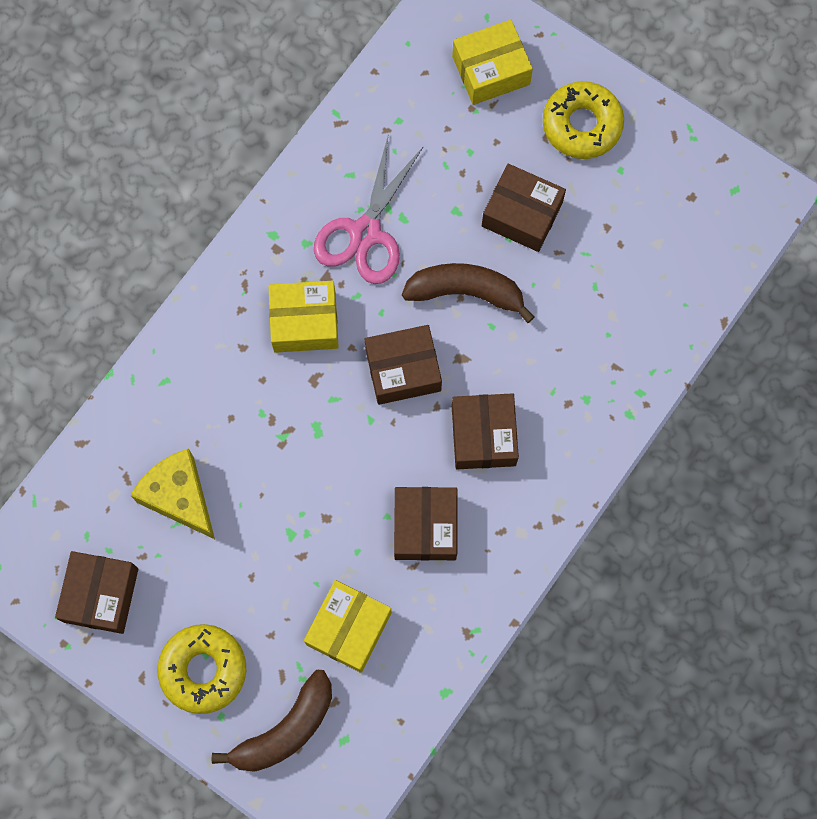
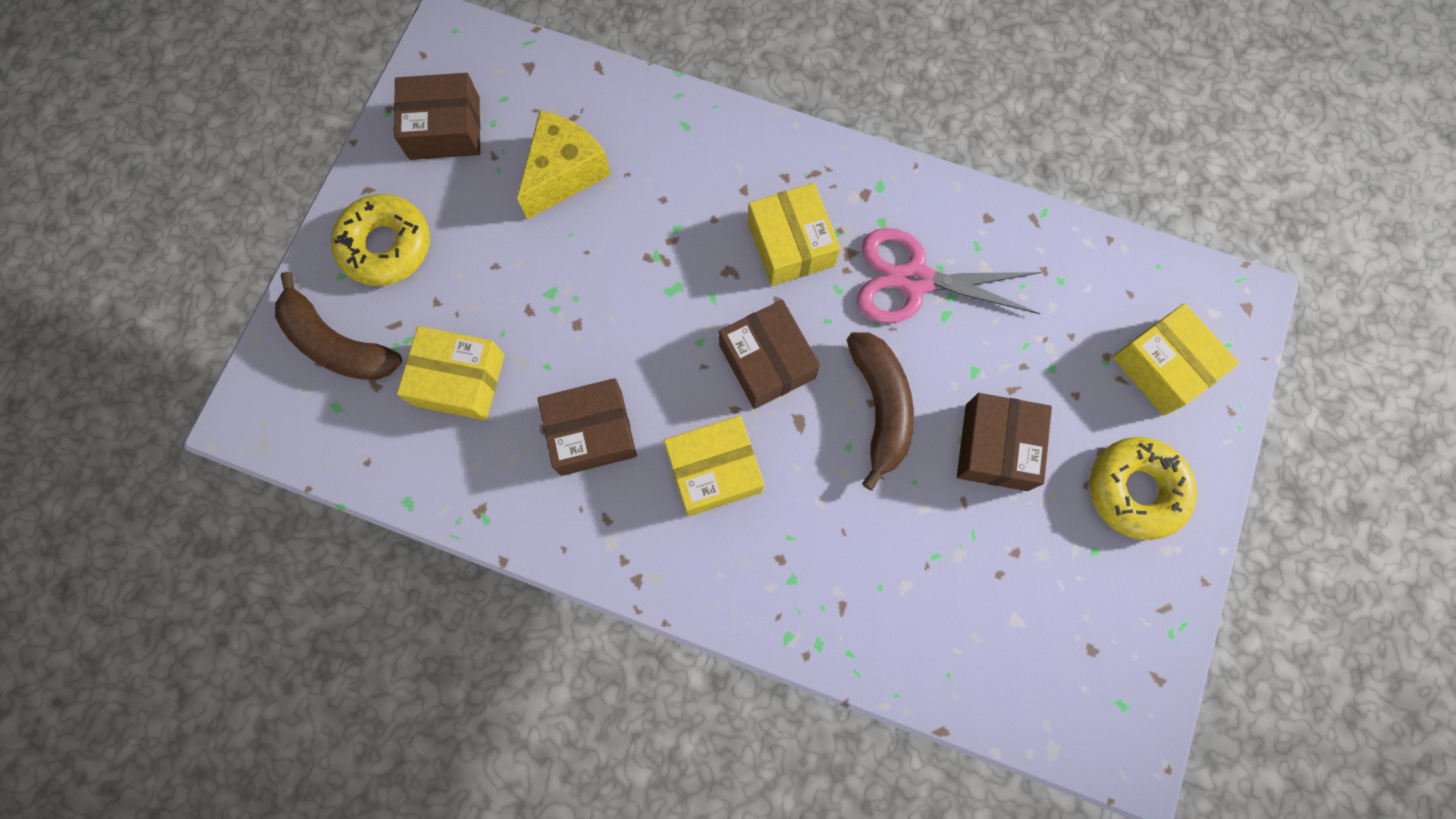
camera: 75 degrees right, 0 degrees up
brown box [452,393,519,469] -> yellow box [664,415,764,516]

